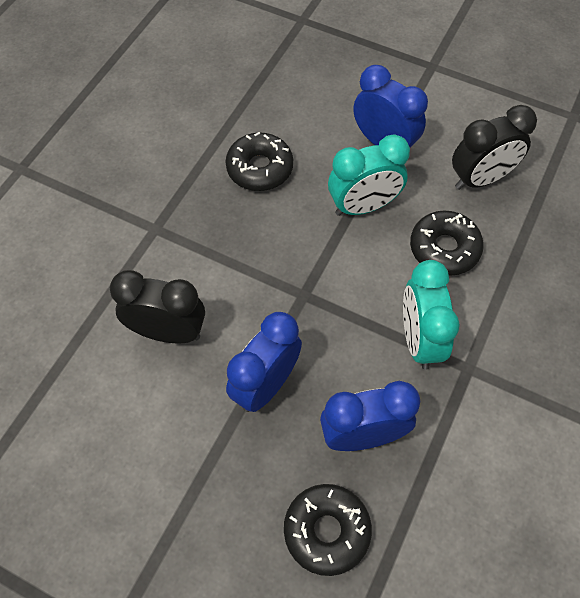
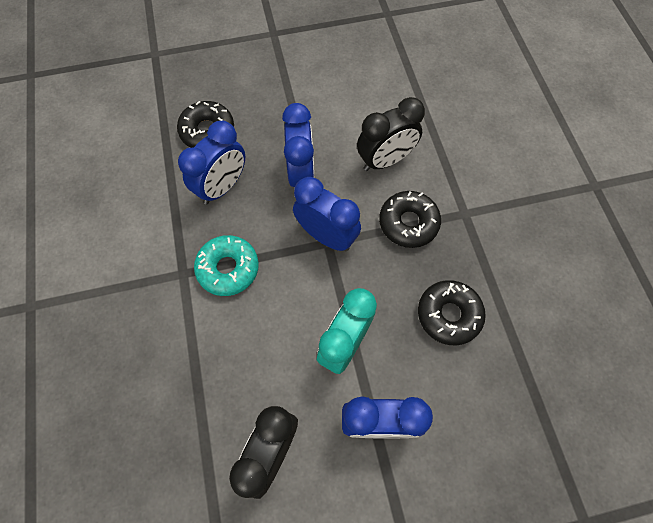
camera: 140 degrees right, 5 degrees up
turquoise clock [403,260,460,370] -> turquoise donut [194,235,259,296]
black donut [410,211,484,276] -> black donut moved to [379,191,441,248]
none -> blue clock [293,177,361,251]

